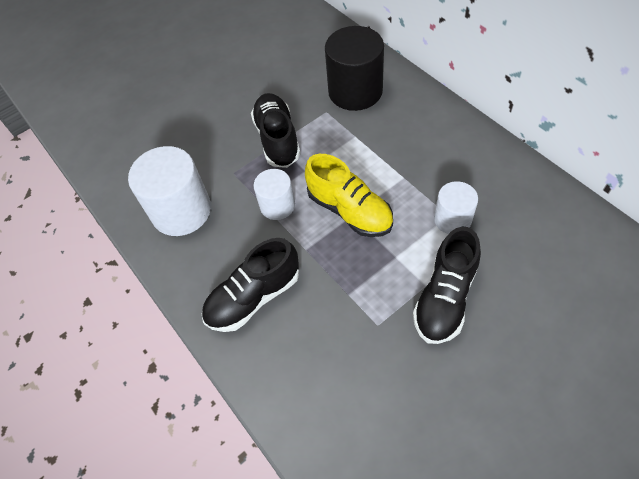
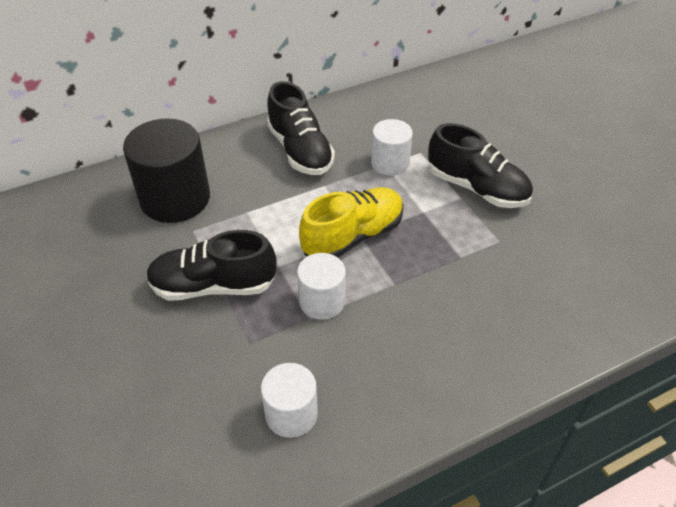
camera: 85 degrees left, 10 degrees down
white cylinder [128,146,211,236] -> white cylinder [261,363,318,438], size x0.58
black shoe [202,238,299,332] -> black shoe moved to [267,81,335,175]

